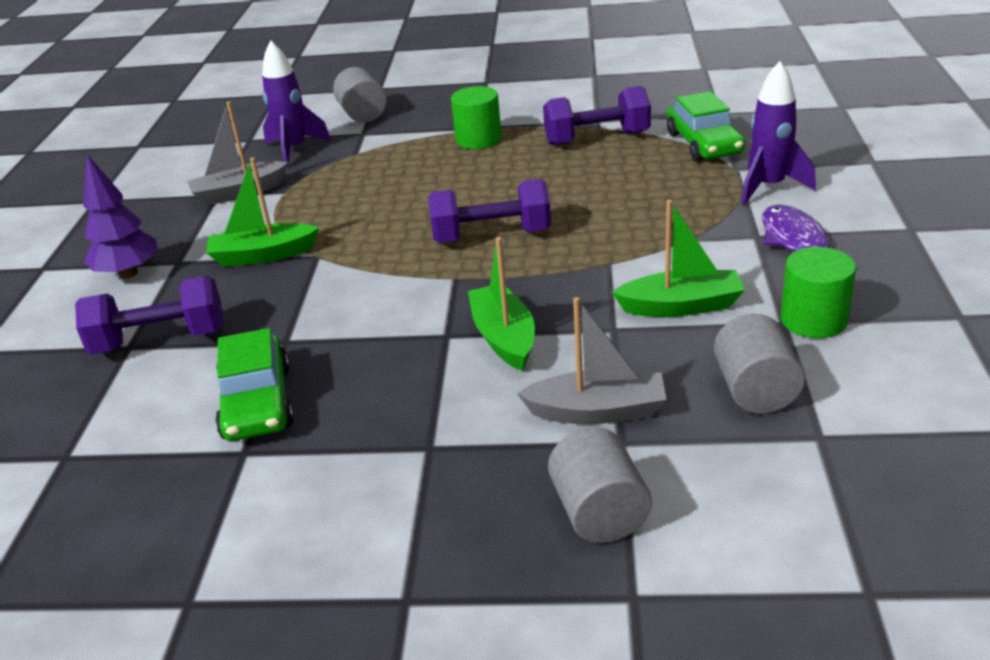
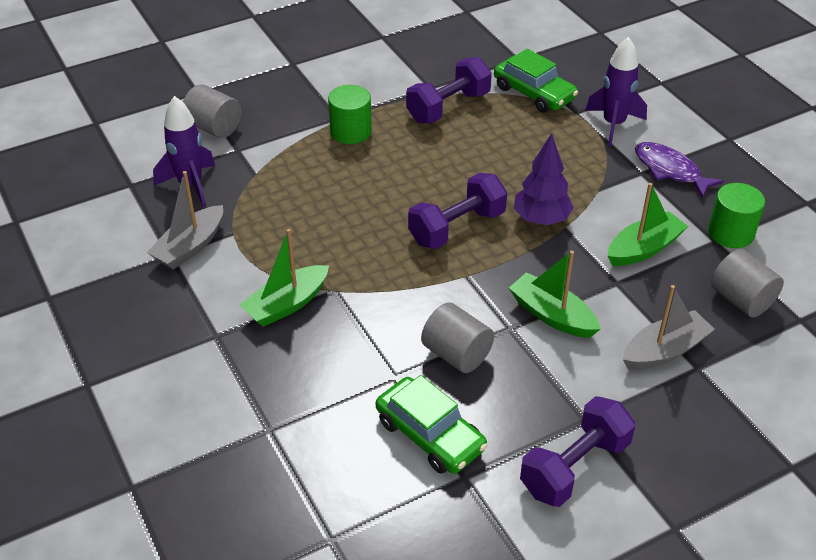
camera: 35 degrees left, 10 degrees up
purple dumbbell [75,276,224,354] -> purple dumbbell moved to [520,396,635,507]
purple tree [83,154,158,279] -> purple tree moved to [514,133,574,225]
grey cylinder [548,427,652,543] -> grey cylinder moved to [421,303,494,373]

